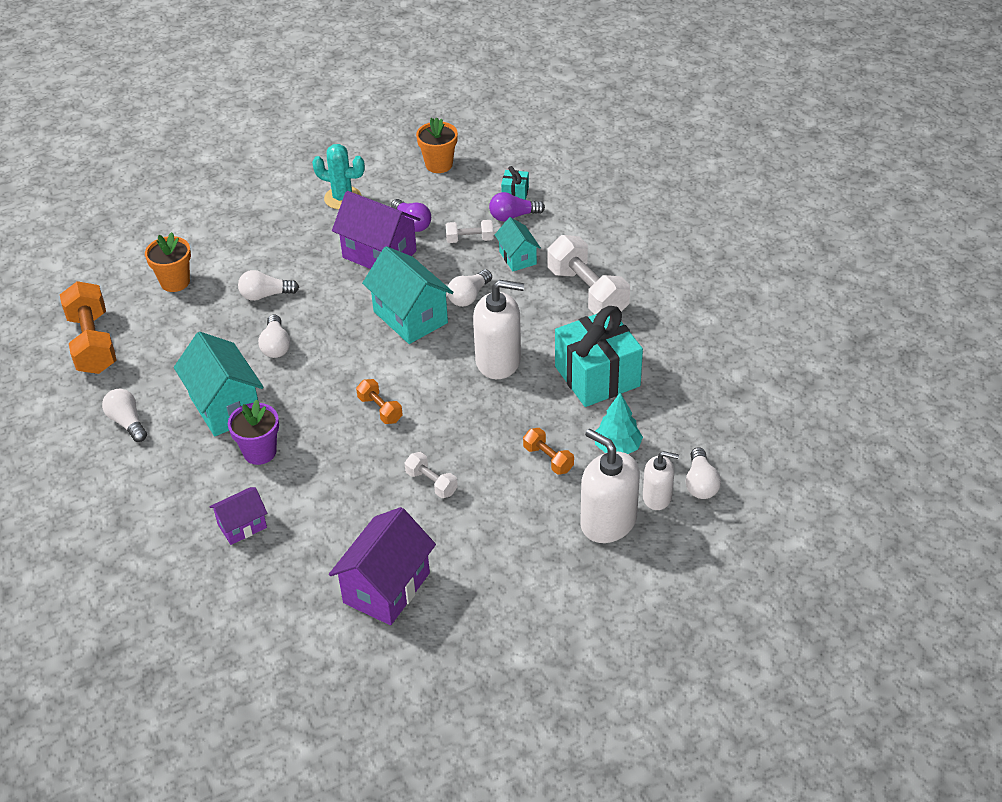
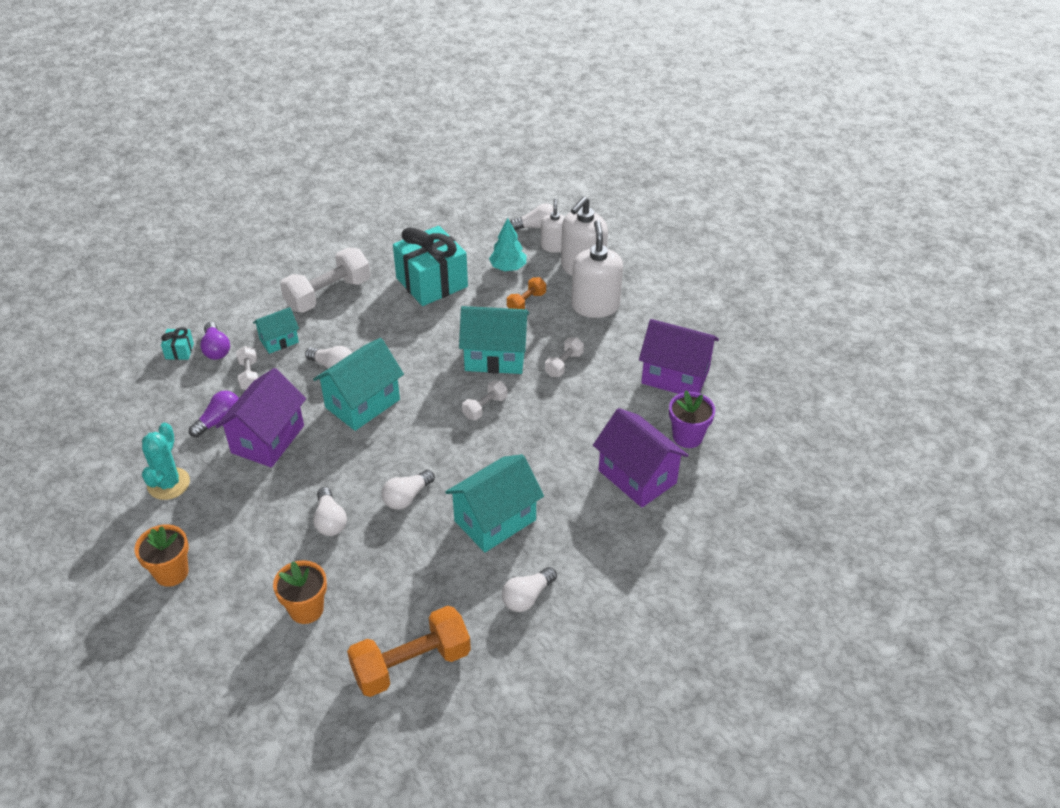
camera: 100 degrees left, 0 degrees up
purple house [209,487,267,545] -> purple house [593,408,689,507], size x1.76
purple flower pot [228,400,279,465] -> purple flower pot moved to [669,390,715,448]
white light bulb [258,315,290,358] -> white light bulb turned 150 degrees clockwise [382,470,435,510]
orange dumbbell [356,379,403,424] -> white dumbbell [462,380,508,420]
orange flower pot [416,117,458,173] -> orange flower pot moved to [135,524,189,587]
white soap dispenser [473,280,524,379] -> white soap dispenser moved to [571,220,623,318]
none -> turquoise house [459,306,529,374]

